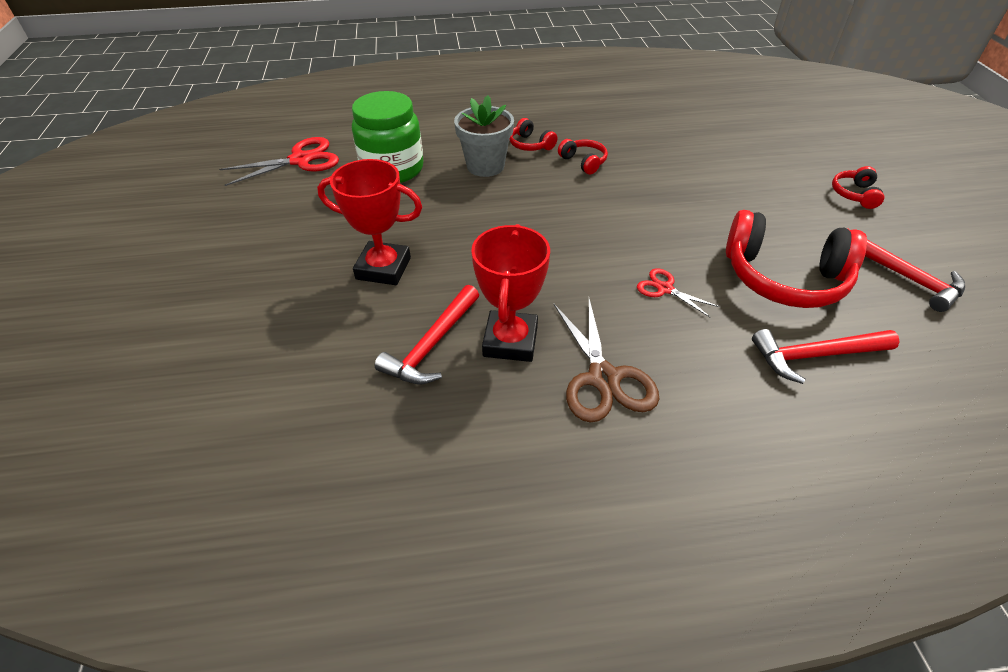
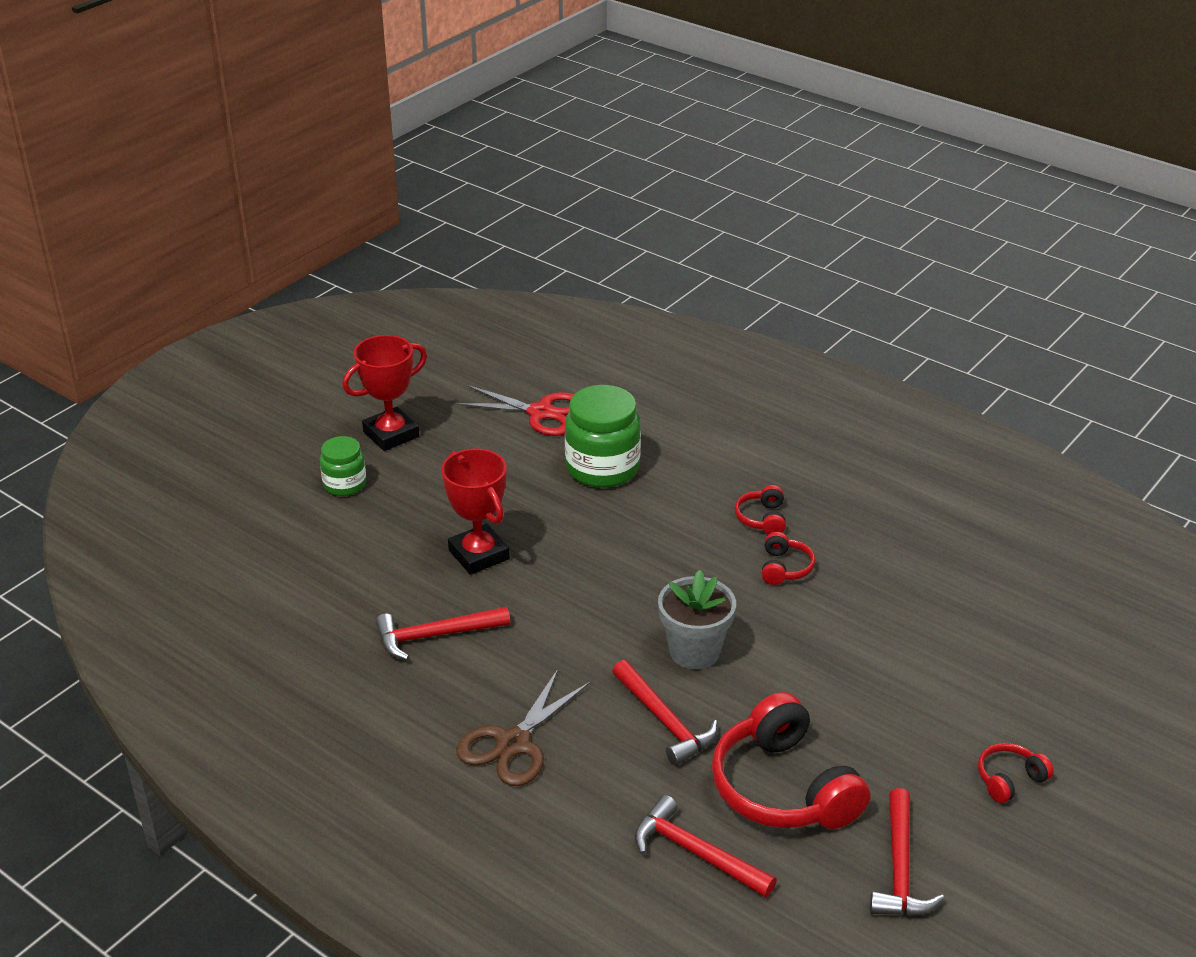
camera: 45 degrees right, 10 degrees down
grey flower pot [454,95,514,177] -> grey flower pot moved to [658,570,736,669]
red trophy [471,224,550,362] -> red trophy moved to [342,335,427,451]
red scissors [637,268,719,317] -> red hammer [612,660,718,766]
none -> green jar [320,436,366,496]

